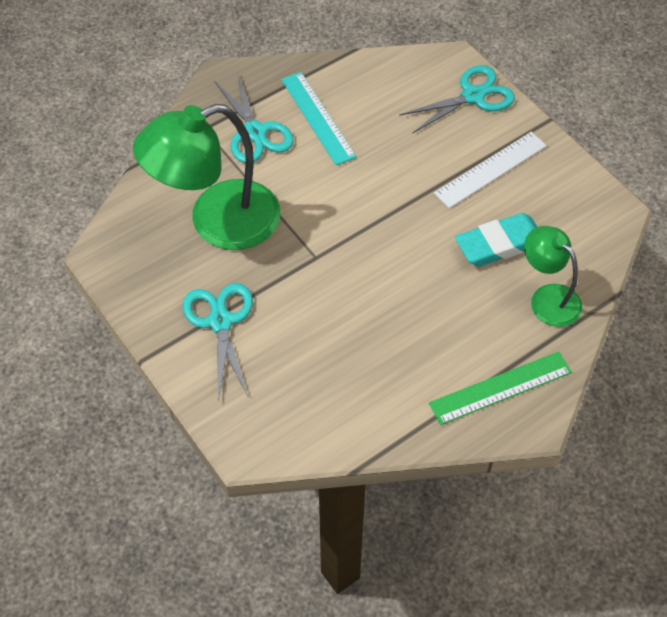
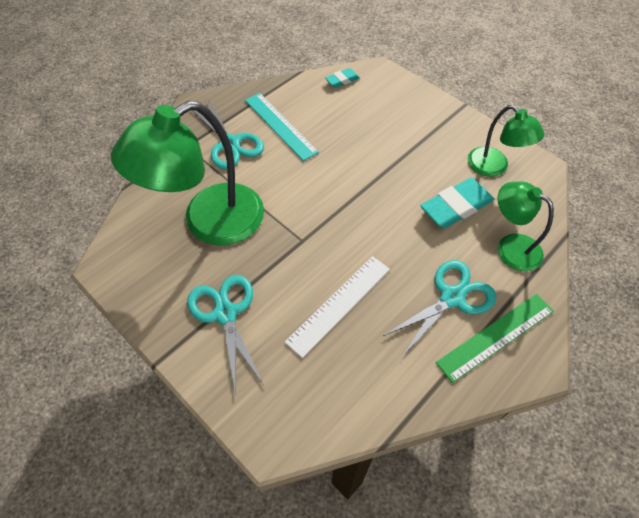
camera: 10 degrees left, 0 degrees up
turquoise scissors [399,65,515,133] -> turquoise scissors moved to [383,260,496,357]
white ruler [434,132,547,208] -> white ruler moved to [285,256,390,358]
none -> turquoise eraser [325,68,360,88]
none -> green lamp [468,105,545,177]

